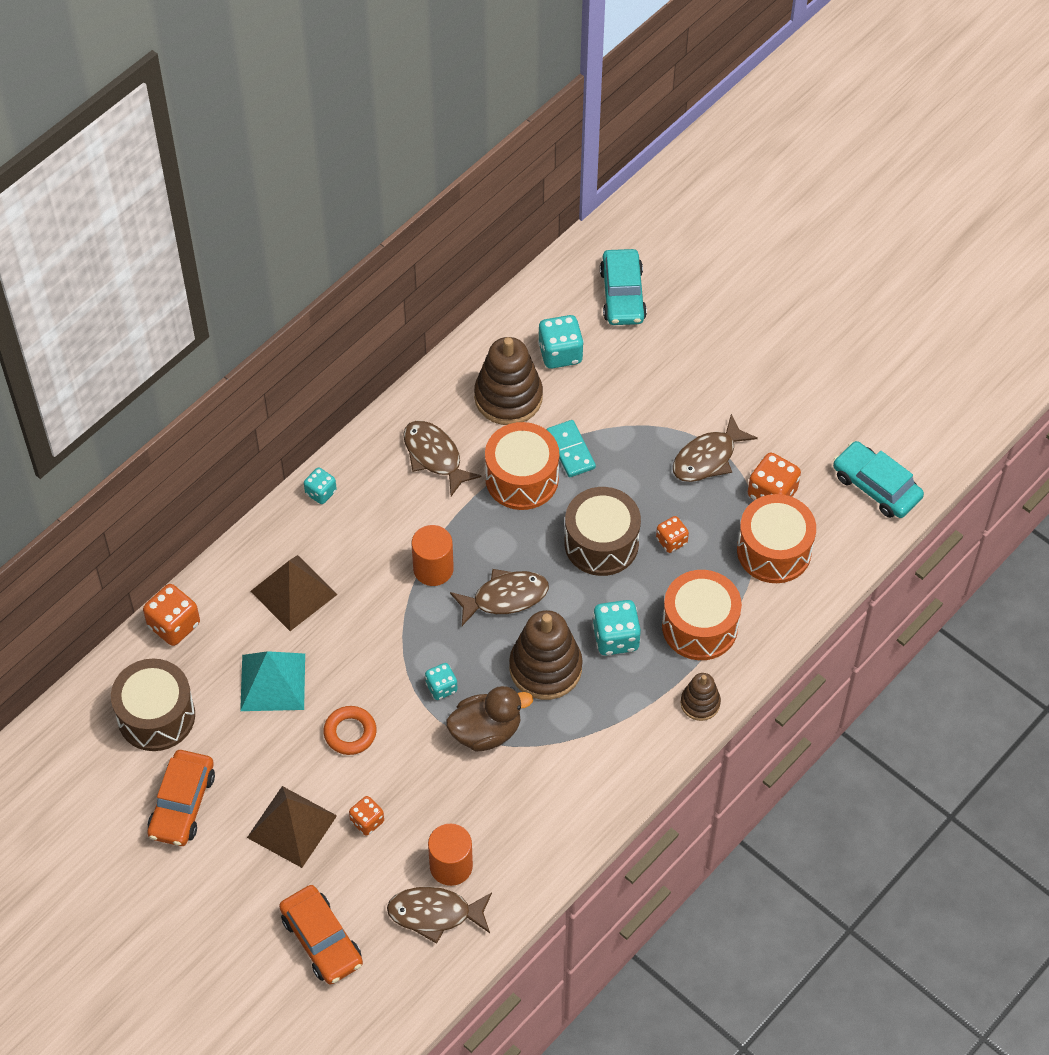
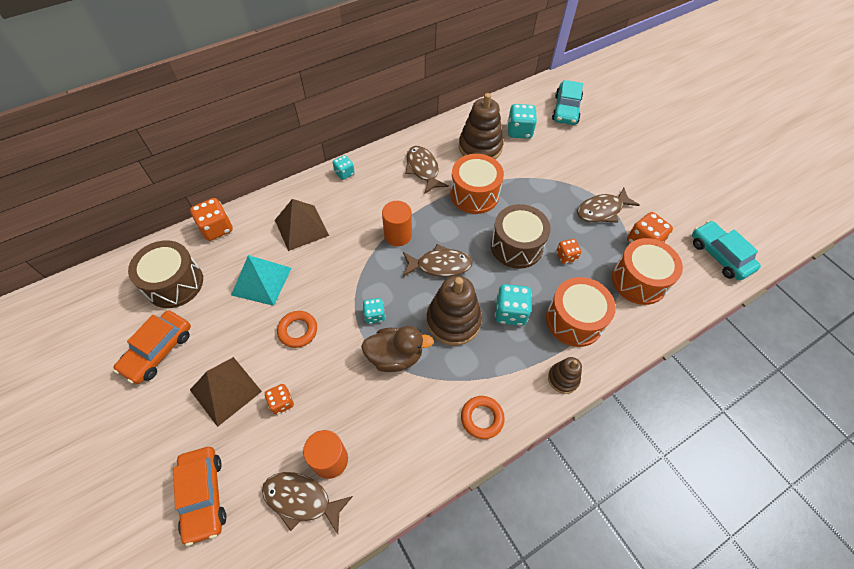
camera: 15 degrees right, 0 degrees up
turquoise domino [546,420,596,477] -> none
none -> orange ring [461,396,505,439]

